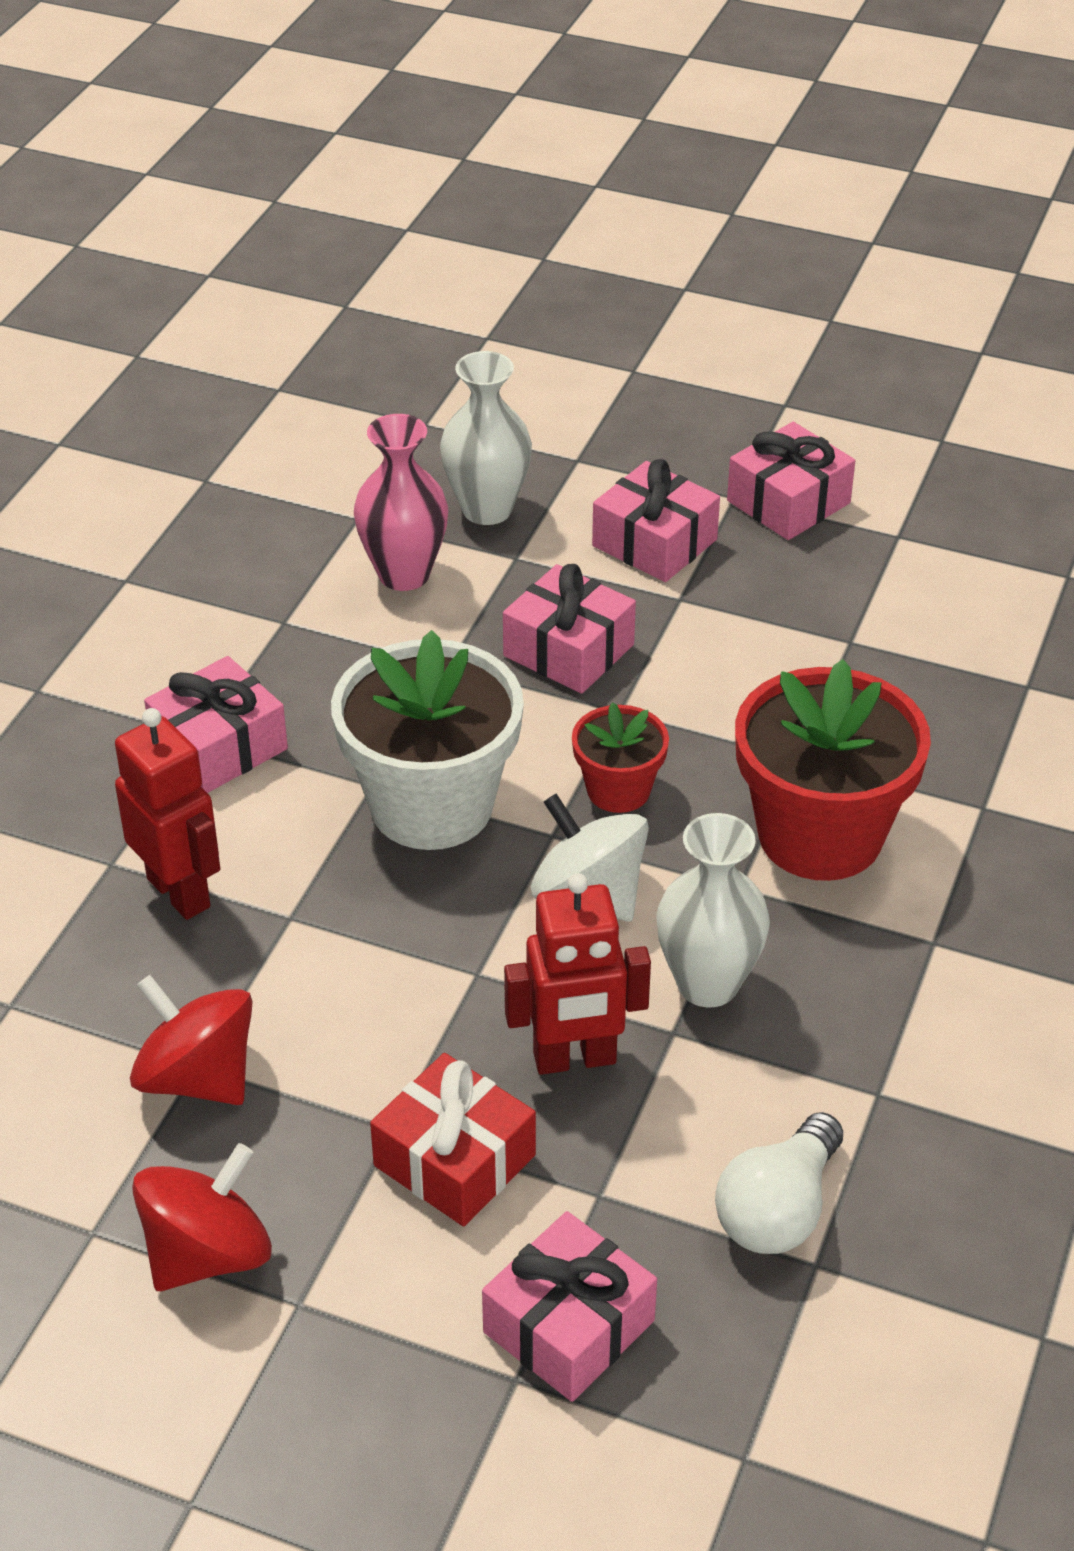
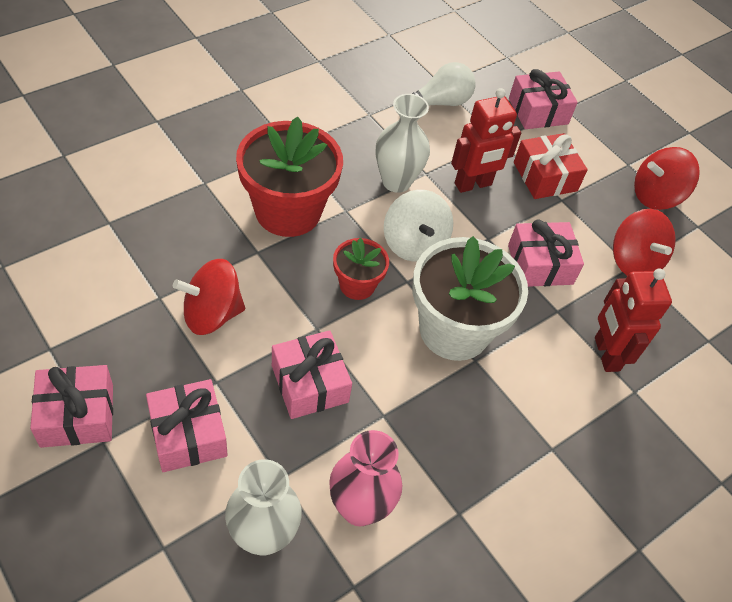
camera: 155 degrees left, 10 degrees up
pink gift [144,656,288,793] -> pink gift moved to [508,220,584,287]
red robot [504,873,651,1075] -> red robot turned 135 degrees clockwise [451,88,521,193]
none -> red spinning top [173,259,245,335]

